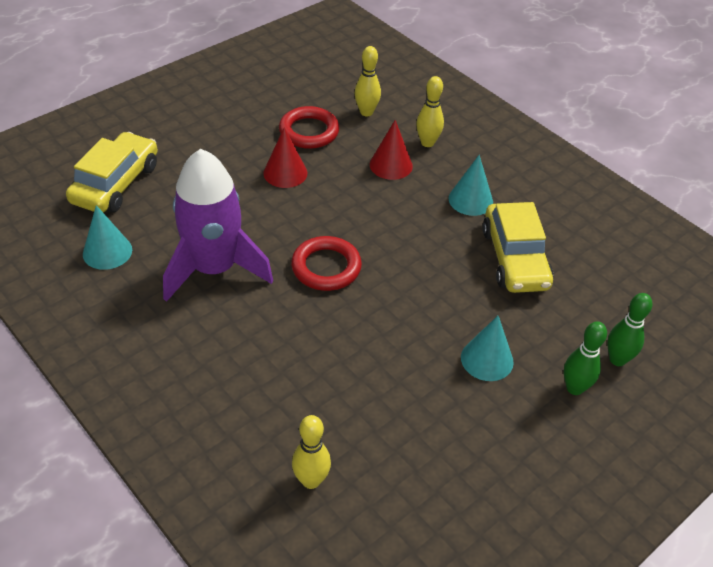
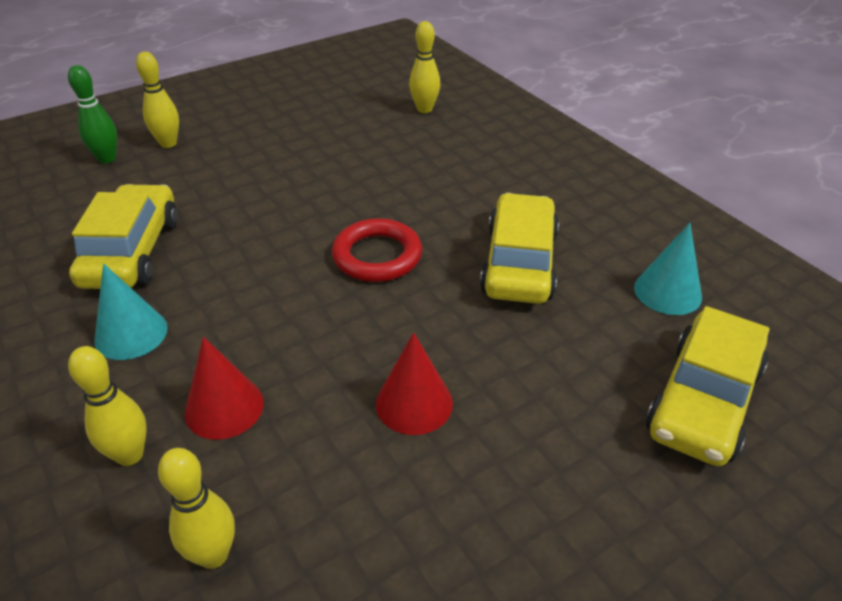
camera: 170 degrees left, 5 degrees down
purple rocket [163,149,273,302] -> yellow car [480,193,559,304]
red ring [279,106,339,149] -> none
turquoise cone [461,316,514,381] -> none
green bowling pin [564,322,607,395] -> yellow bowling pin [136,52,179,148]

